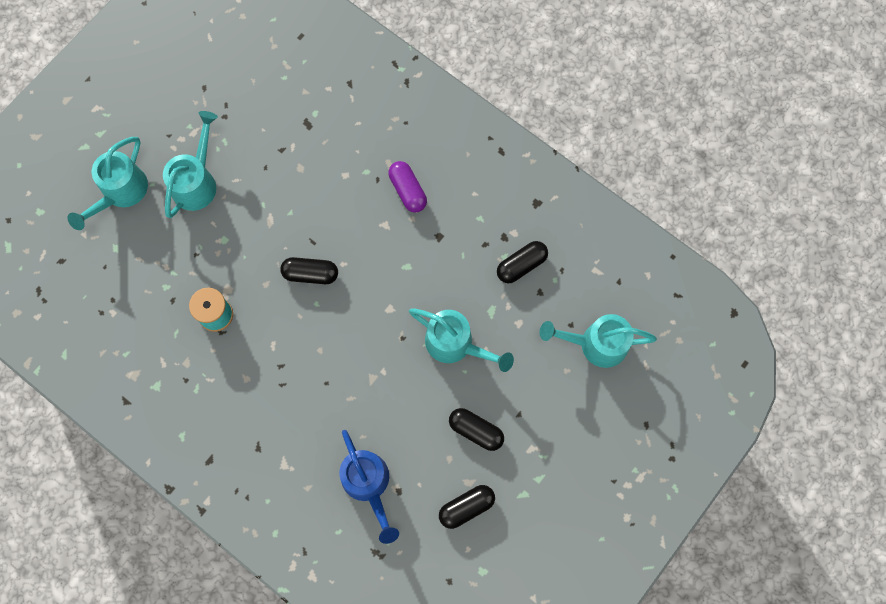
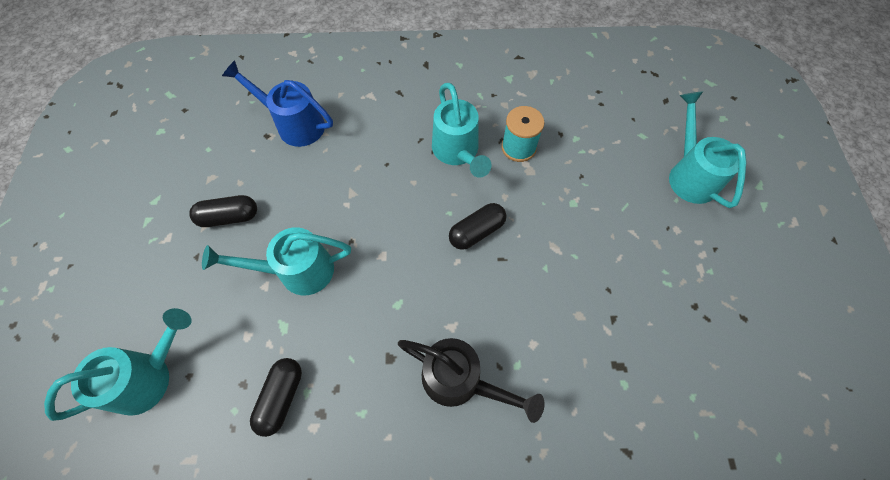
camera: 140 degrees right, 10 degrees down
turquoise watering can [163,111,218,218] -> turquoise watering can moved to [432,83,491,178]
purple capsule [388,161,427,213] -> black watering can [398,338,545,423]
black capsule [439,485,495,529] -> none

